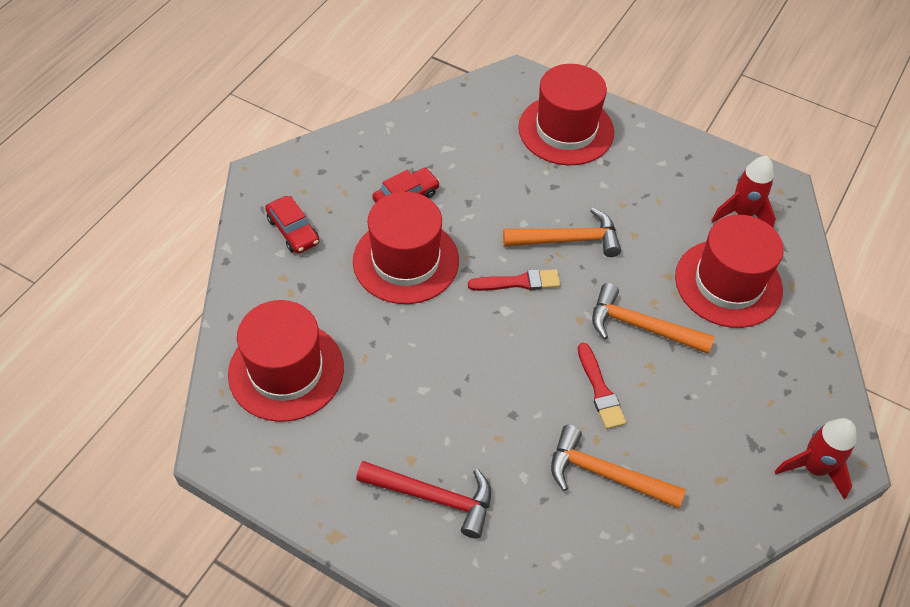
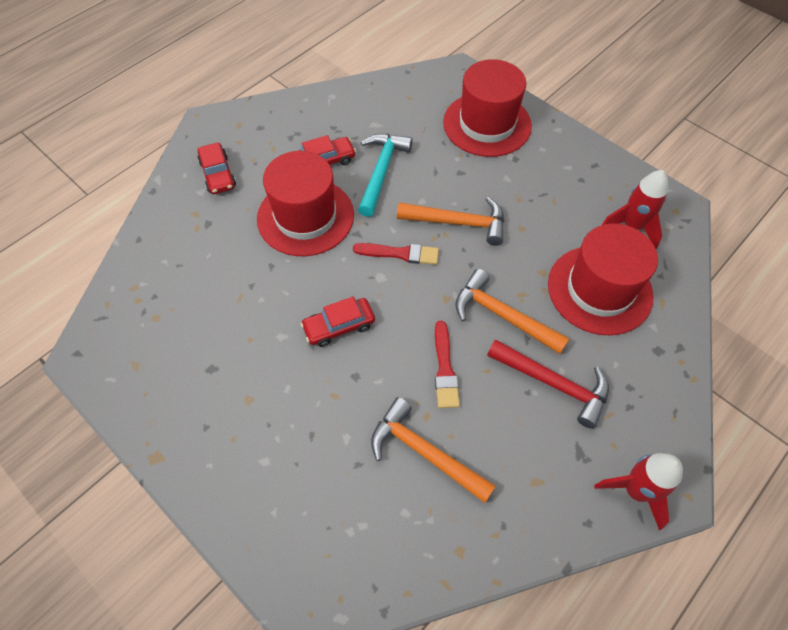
camera: 15 degrees right, 5 degrees up
red hat [228,300,344,422] -> none
red hammer [356,461,491,539] -> red hammer moved to [487,339,609,429]
none -> red car [301,296,375,347]
none -> turquoise hammer [358,134,413,217]

